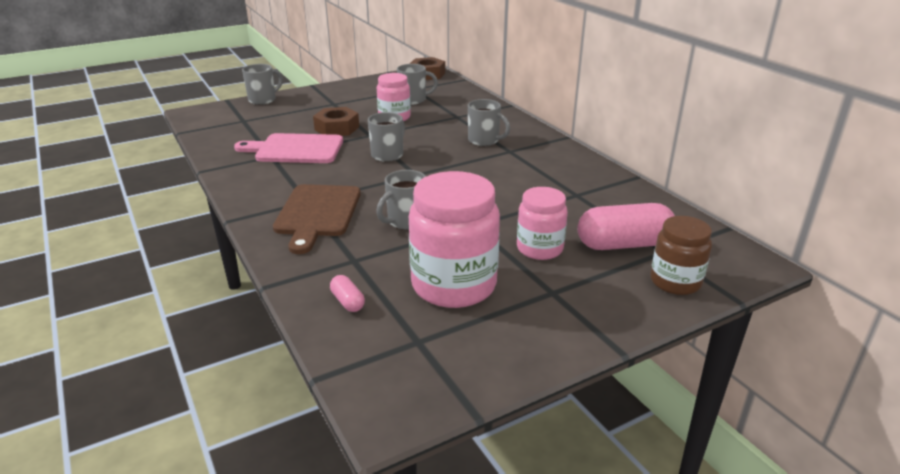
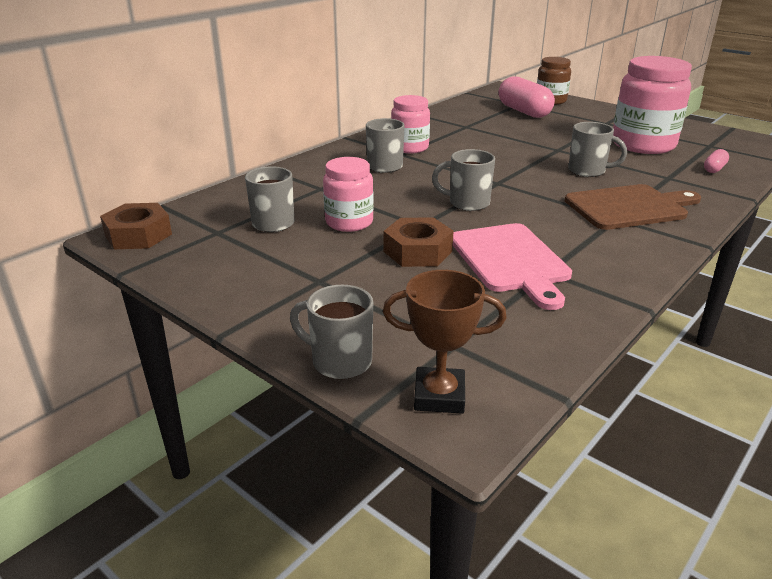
camera: 110 degrees left, 0 degrees up
pink jar [517,187,568,260] -> pink jar moved to [391,95,430,154]
none -> brown trophy [383,270,506,414]

